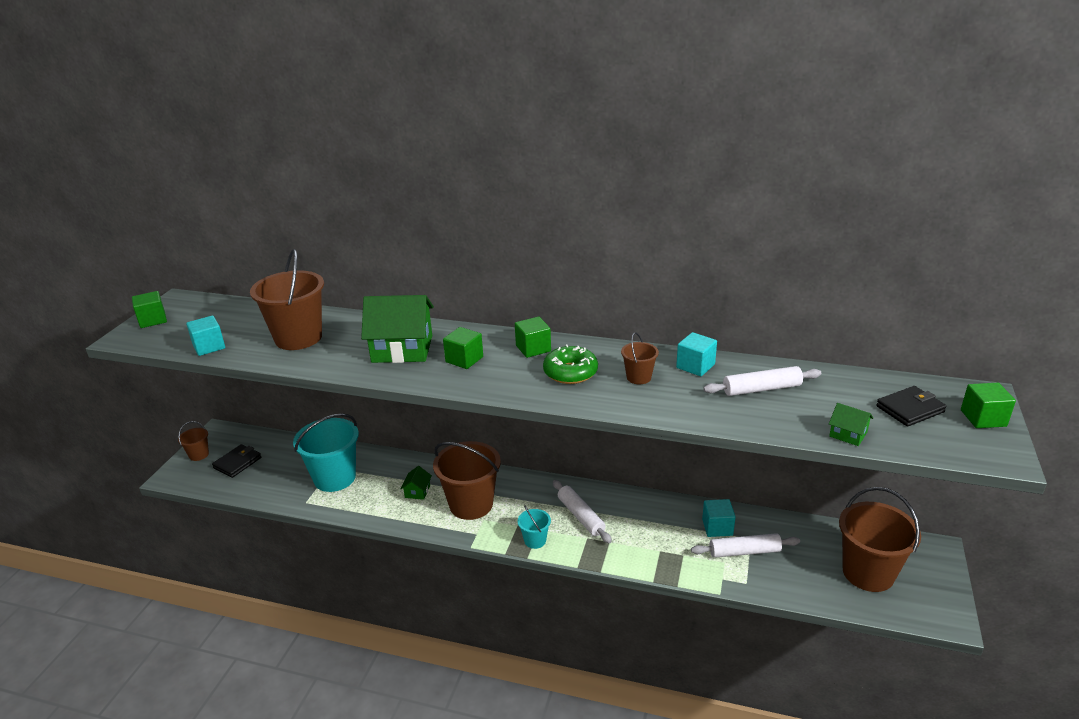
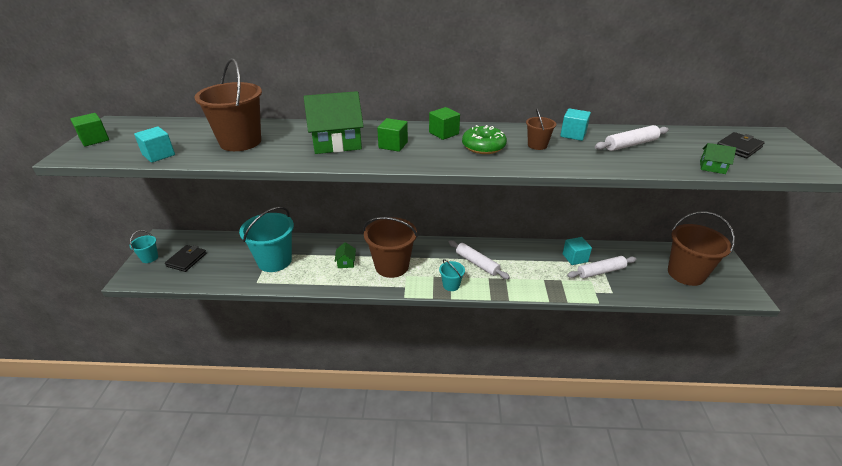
camera: 15 degrees left, 5 degrees up
brown bucket [178,421,209,461] -> turquoise bucket [130,230,158,263]
green cube [961,383,1016,428] -> none

